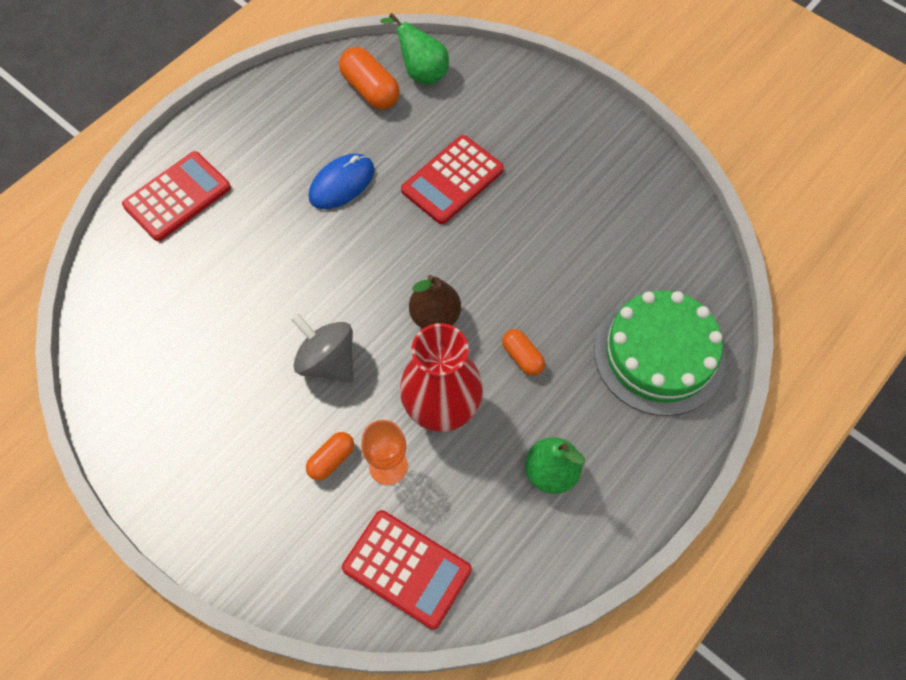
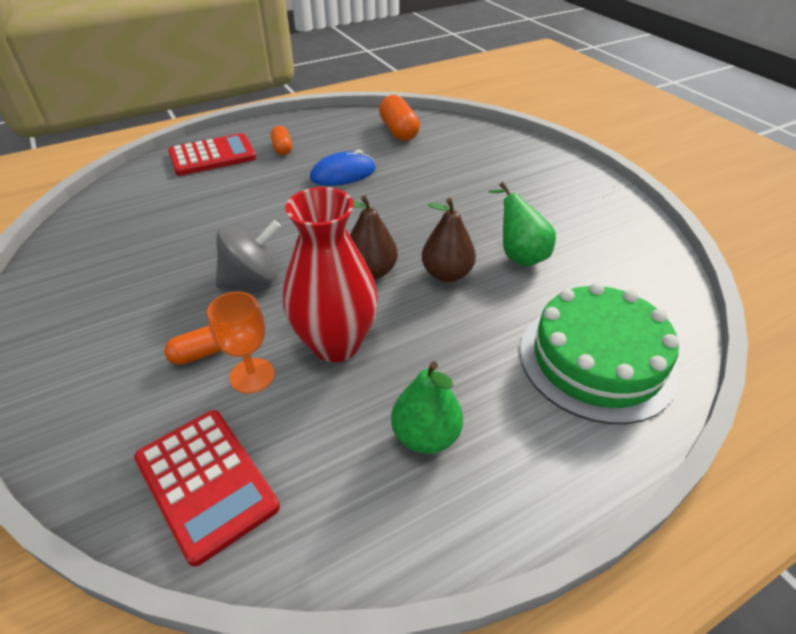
camera: 20 degrees right, 20 degrees down
grey spinning top [291,313,354,383] -> grey spinning top turned 90 degrees clockwise [216,220,281,288]
green pear [380,13,449,85] -> green pear moved to [488,182,556,267]
red calculator [401,135,504,224] -> none
orange capsule [502,329,545,376] -> orange capsule moved to [271,126,292,155]
none -> brown pear [422,198,476,282]

